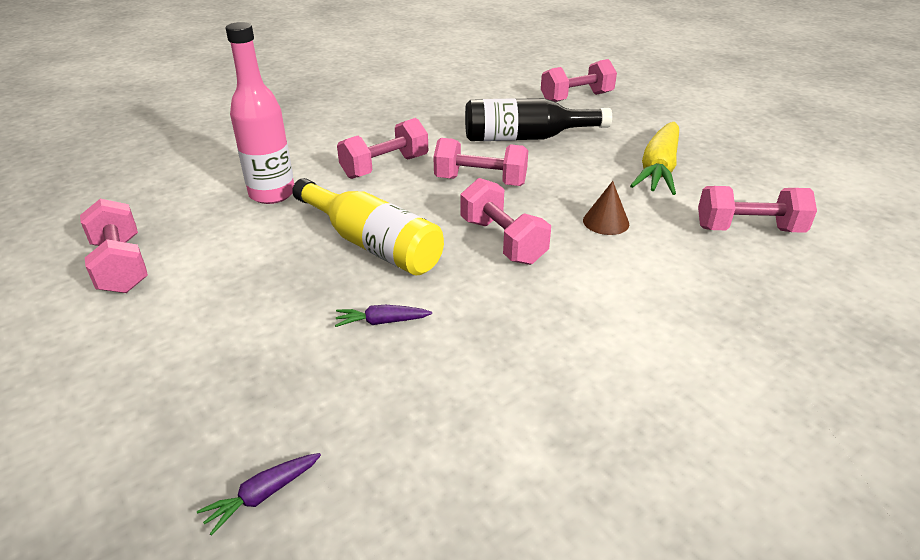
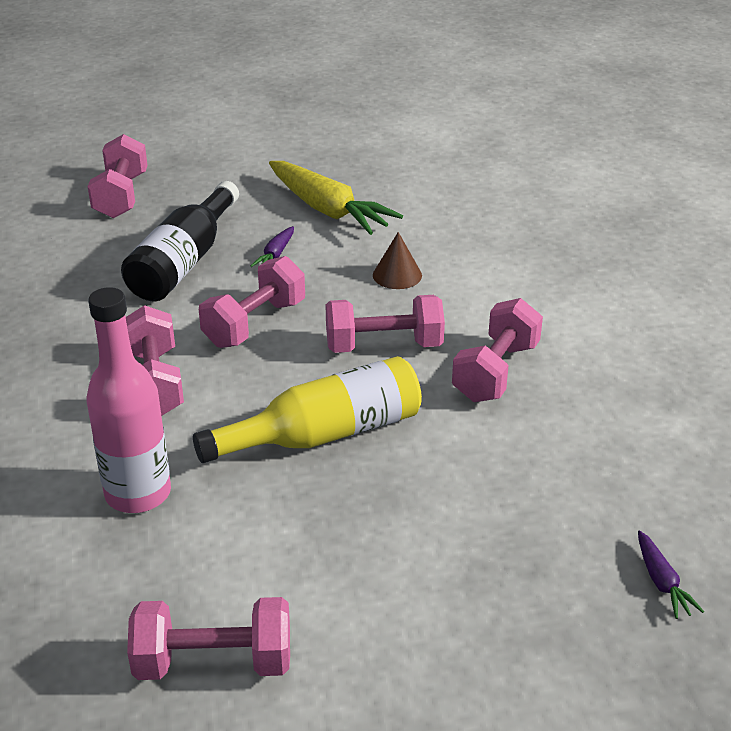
camera: 65 degrees left, 0 degrees up
purple carrot [335,305,432,327] -> purple carrot moved to [251,226,294,267]
pink dumbbell [698,186,817,233] -> pink dumbbell moved to [452,298,543,402]

